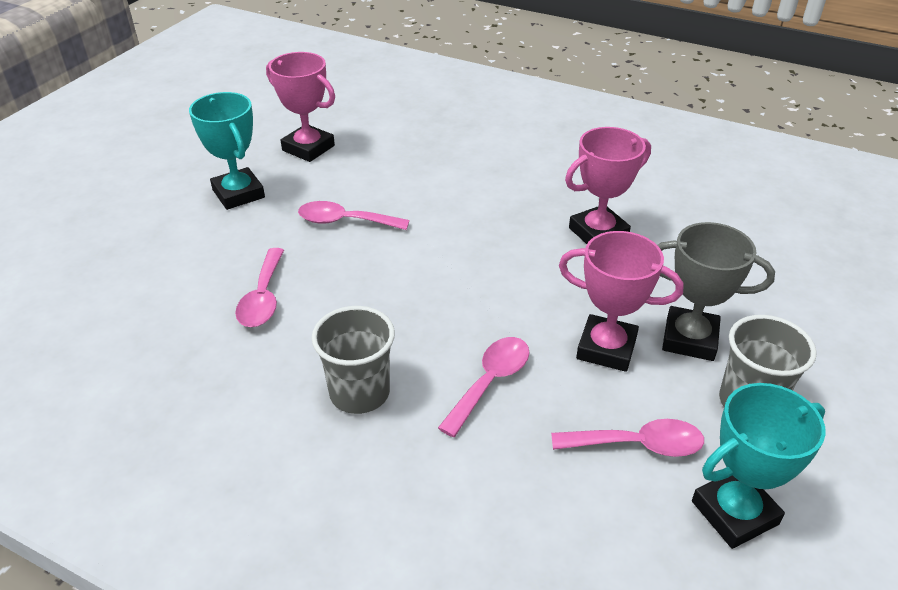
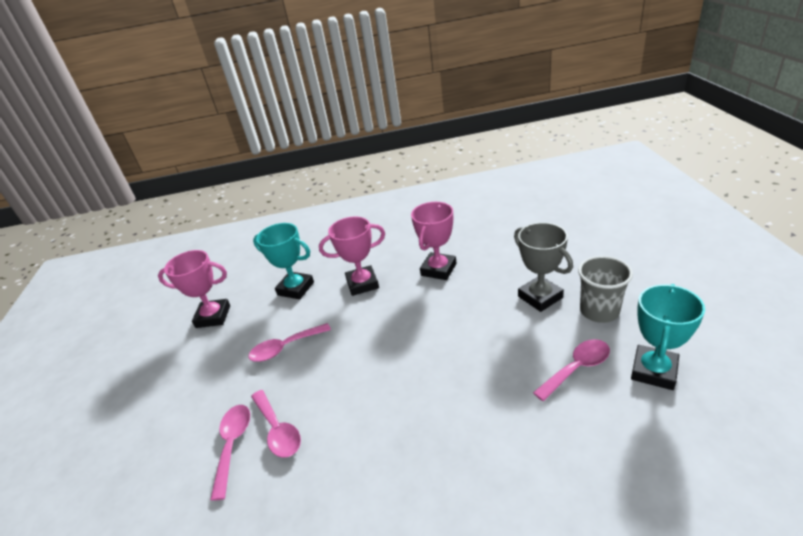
camera: 30 degrees left, 5 degrees down
turquoise trophy [189,92,265,210] -> turquoise trophy moved to [253,223,314,299]
grey cup [312,306,395,414] -> none
pink spoon [438,337,530,437] -> pink spoon moved to [210,405,250,501]
pink trophy [559,231,683,372] -> pink trophy moved to [319,217,385,296]
grey trophy [657,222,775,361] -> grey trophy turned 75 degrees clockwise [514,222,573,312]

